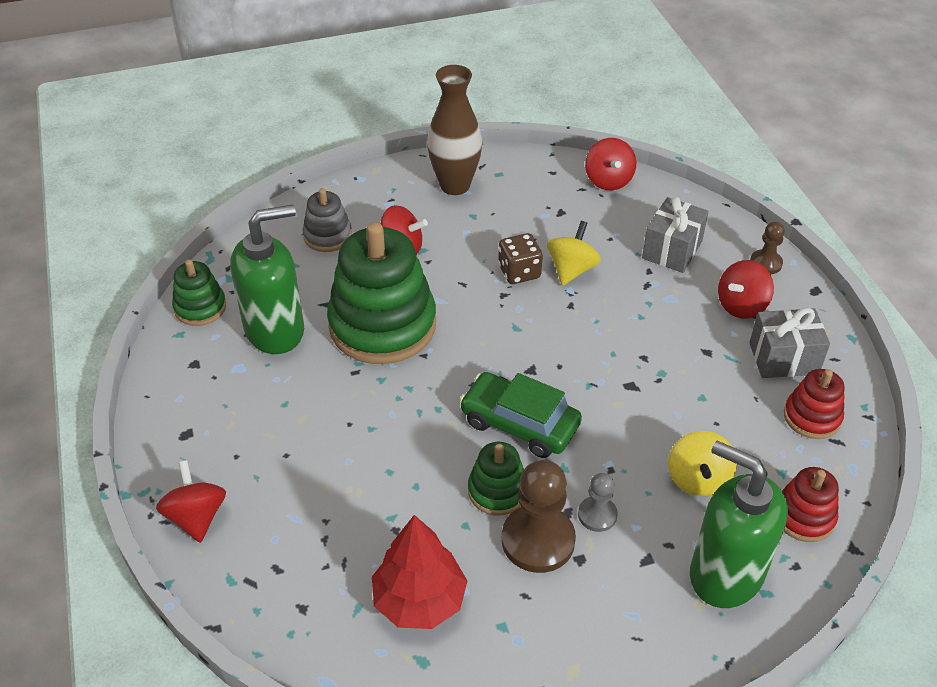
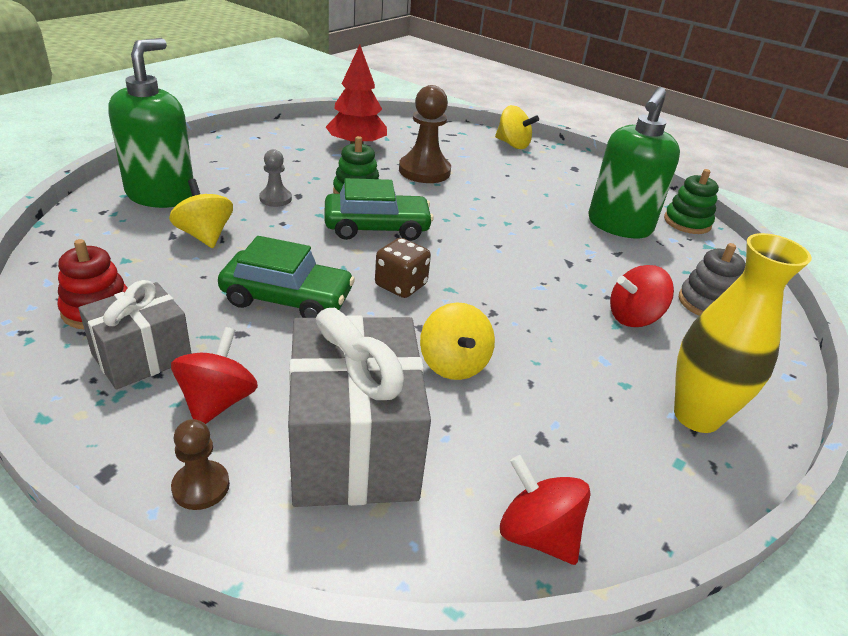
camera: 140 degrees right, 10 degrees down
red spinning top [156,460,226,543] -> yellow spinning top [495,105,539,149]
green stacking toy [327,222,436,364] -> none
brown vase [427,65,482,195] -> yellow vase [674,233,812,433]
brown dice [498,233,543,284] -> brown dice moved to [375,238,431,298]
brown pawn [502,460,576,573] -> brown pawn moved to [399,85,451,183]
grey gift [642,197,709,273] -> grey gift [288,308,431,507], size x1.66
green soap dispenser [690,441,788,608] -> green soap dispenser turned 75 degrees counterclockwise [108,38,193,208]
red stacking toy [782,467,839,542] -> none
none -> green car [218,236,355,318]

